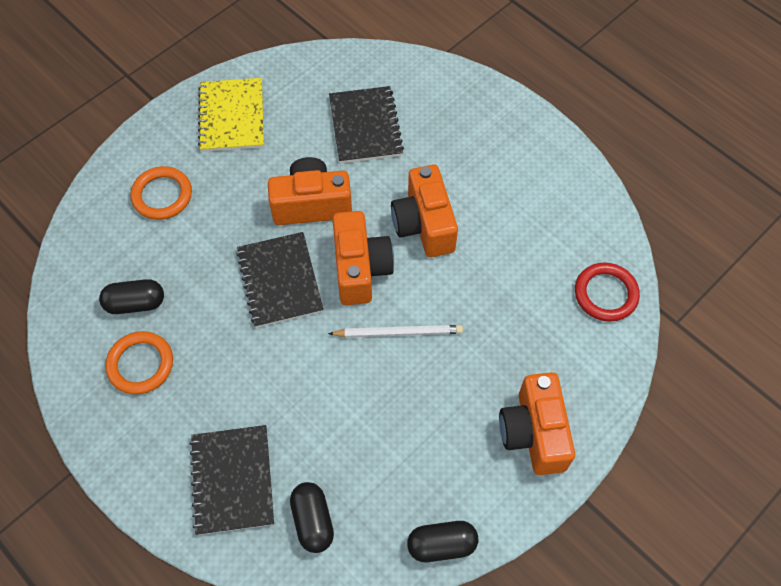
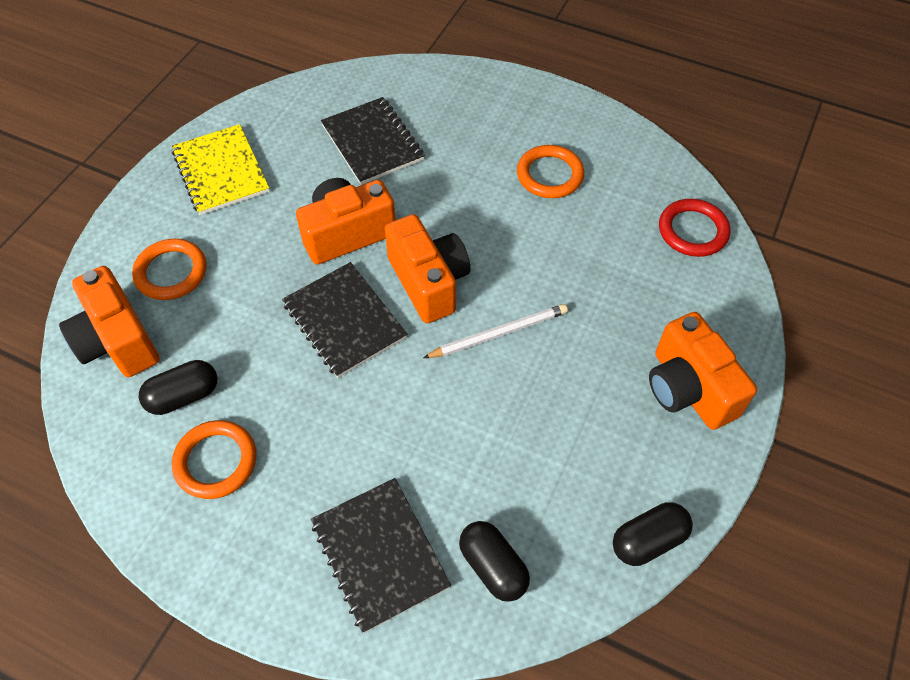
camera: 20 degrees left, 5 degrees down
orange camera [391,165,458,257] -> orange camera moved to [59,266,160,377]
none -> orange ring [517,145,584,198]

